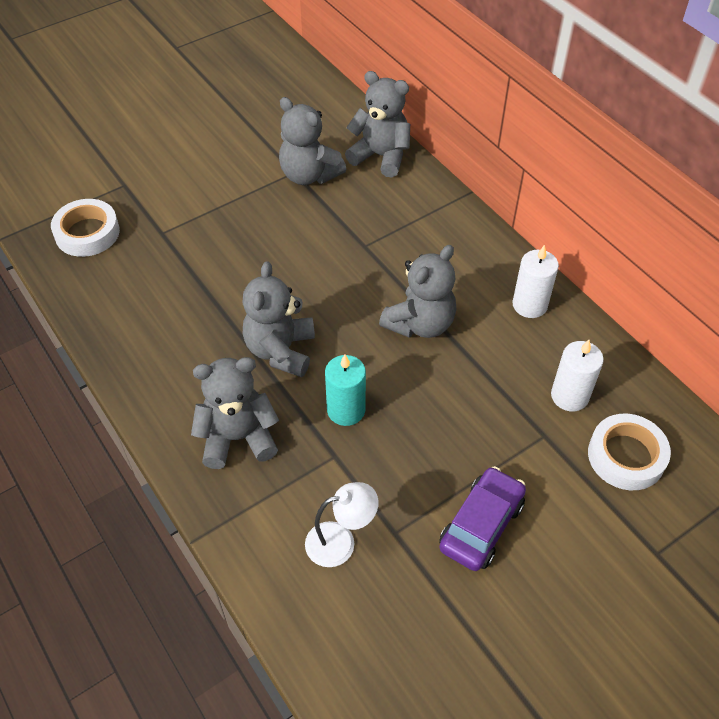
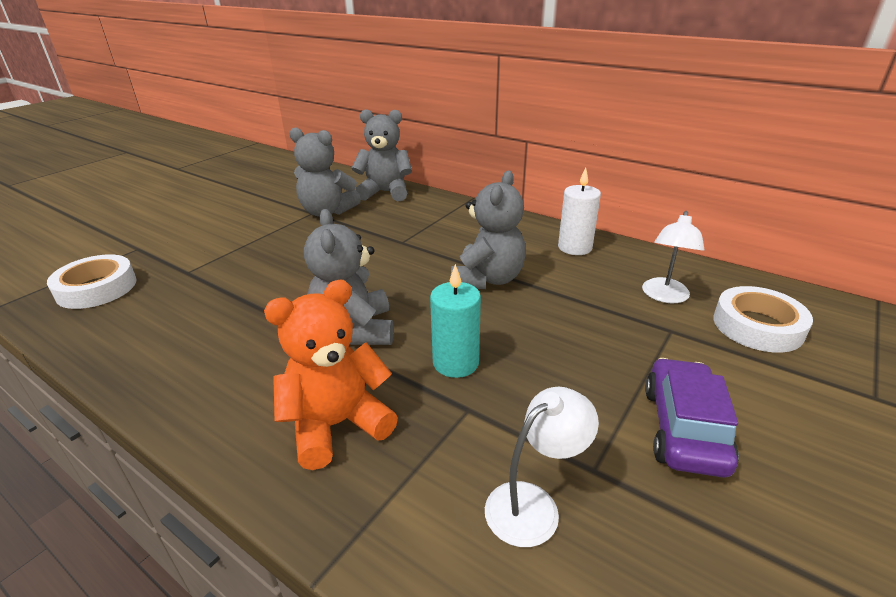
camera: 20 degrees left, 20 degrees down
grey teddy bear [191,357,279,469] -> orange teddy bear [264,280,398,470]
white candle [551,340,604,411] -> white lamp [642,211,704,303]

